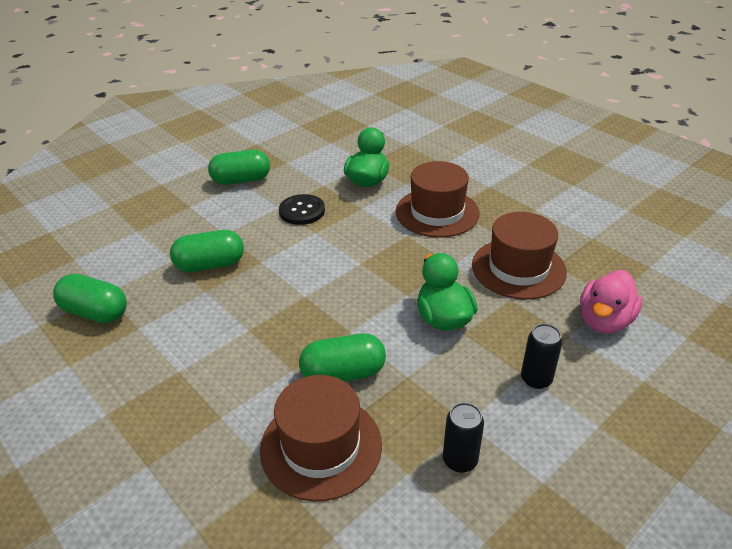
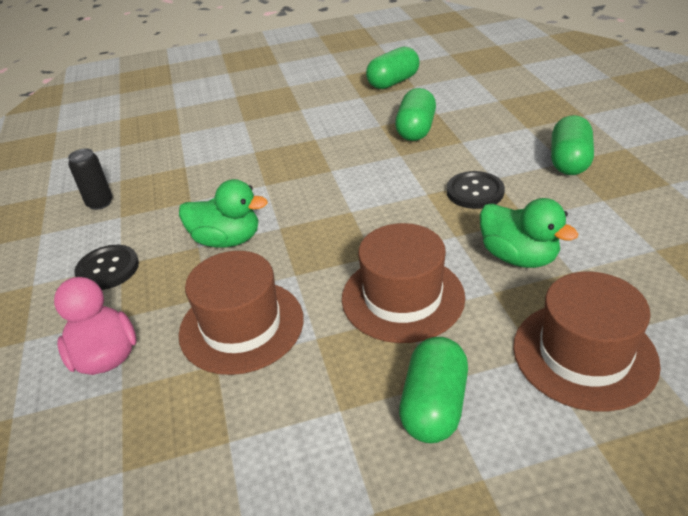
camera: 120 degrees right, 0 degrees up
brown hat [260,375,382,501] -> brown hat moved to [513,271,661,411]
green capsule [299,333,386,381] -> green capsule moved to [399,337,468,443]
black can [521,324,562,389] -> black button [74,245,139,290]

